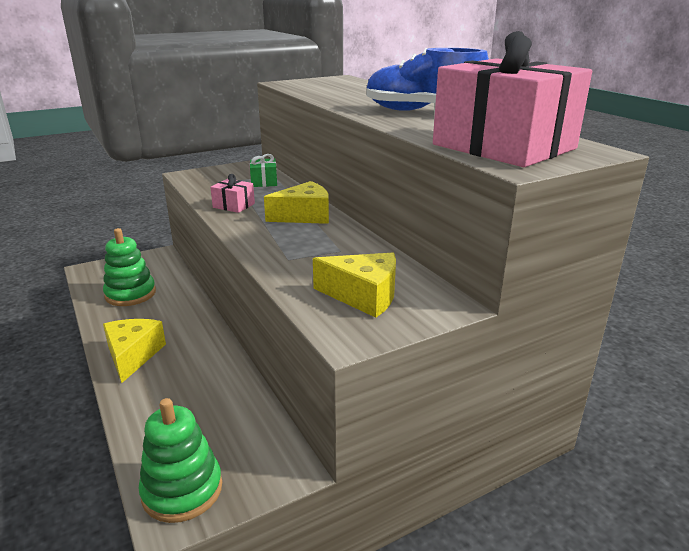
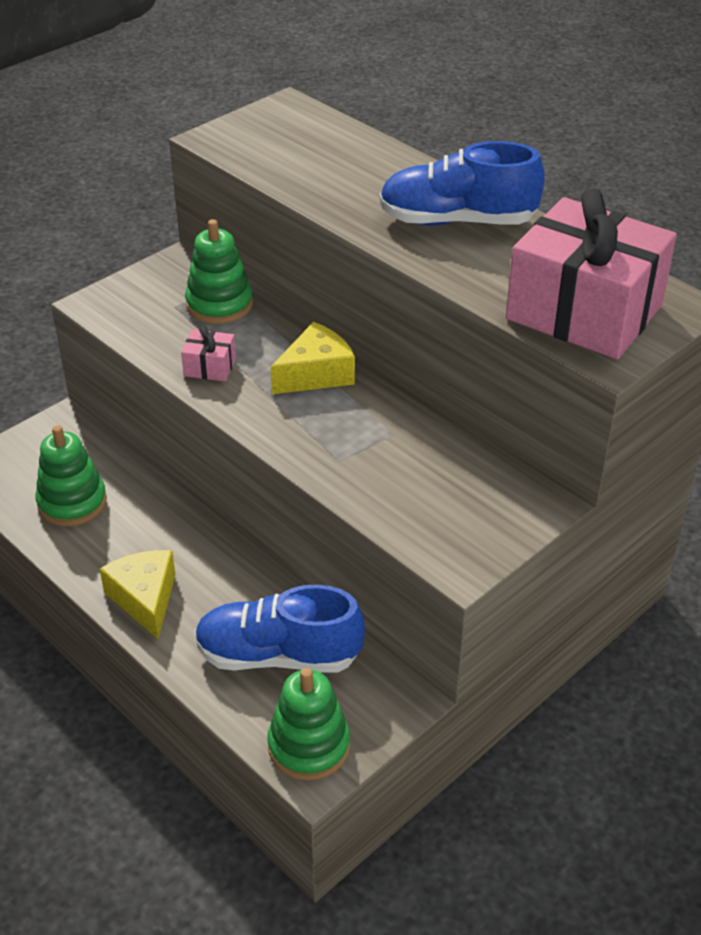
camera: 15 degrees left, 15 degrees up
green gift [250,154,277,187] -> green stacking toy [185,219,253,324]
yellow cheese [313,253,396,318] -> none
none -> blue shoe [195,585,365,673]

